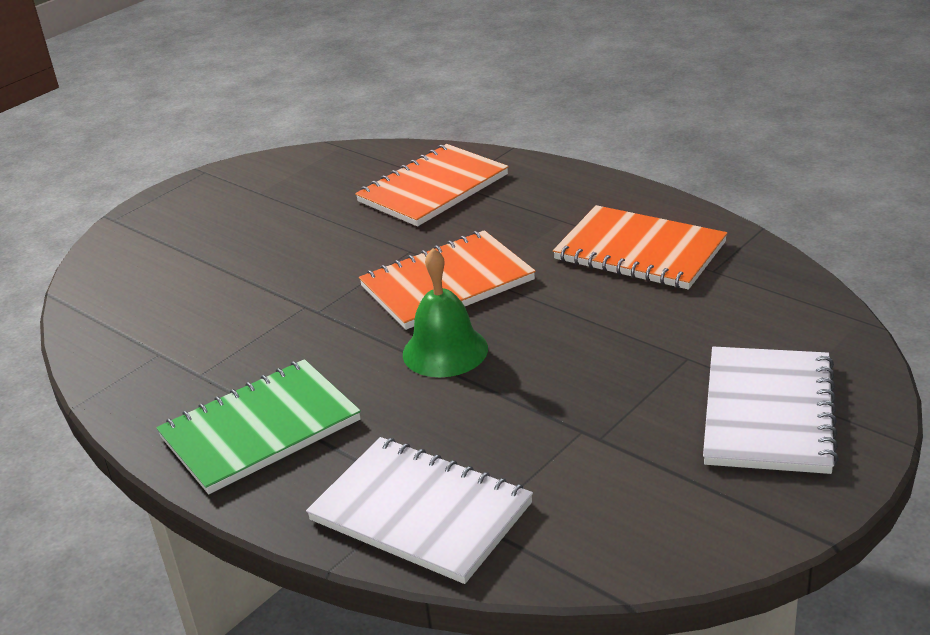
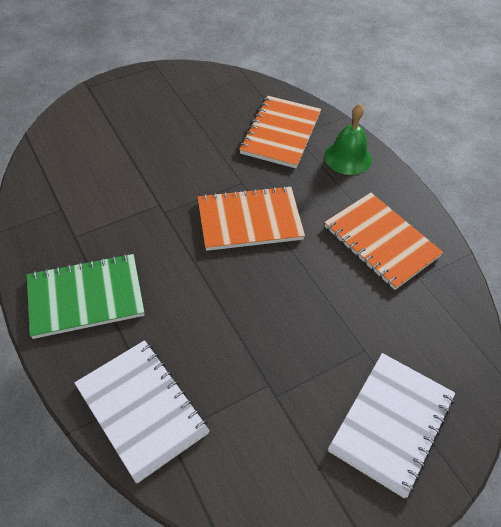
camera: 15 degrees right, 20 degrees up
orange notebook [355,144,509,226] -> orange notebook turned 45 degrees counterclockwise [239,96,321,168]
green bell [403,248,488,377] -> green bell moved to [324,104,372,175]

